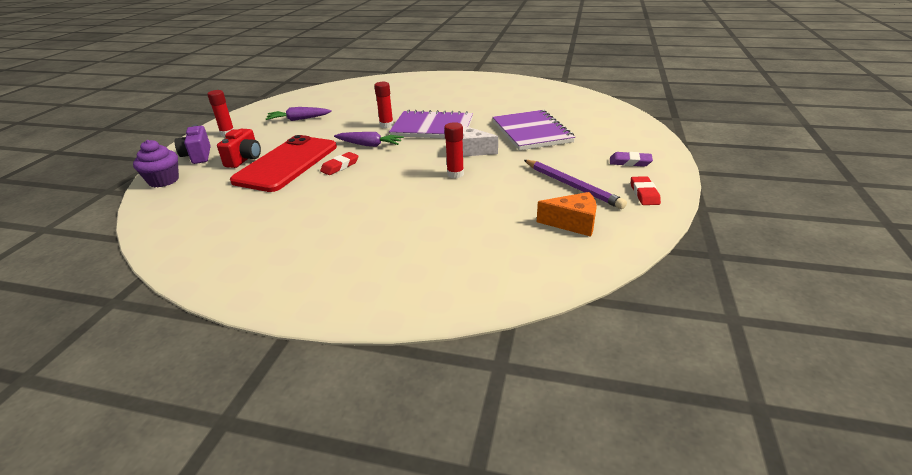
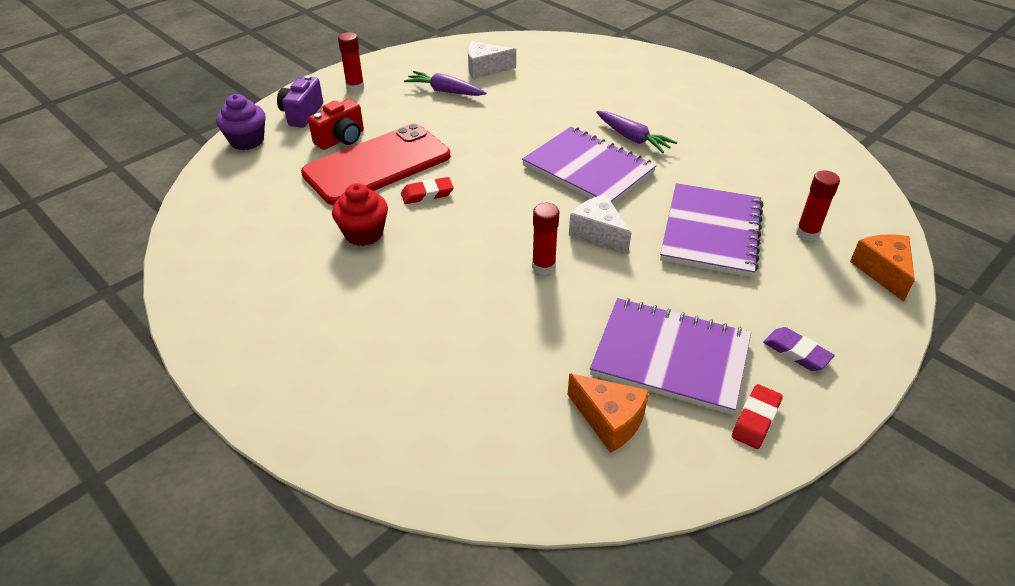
camera: 30 degrees right, 10 degrees up
purple carrot [334,132,404,147] -> purple carrot moved to [596,111,677,153]
red glue stick [374,82,394,128] -> red glue stick moved to [796,170,840,241]
purple pencil [524,160,627,209] -> purple notebook [590,298,751,415]
none -> red cupcake [332,183,388,246]
none -> white cheese [468,41,516,79]
none -> orange cheese [850,234,915,302]

